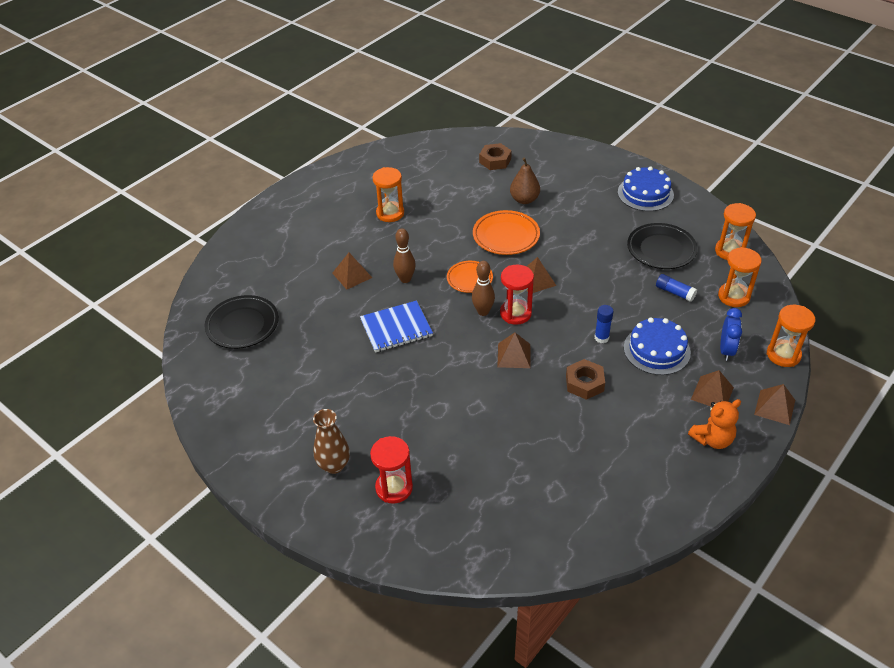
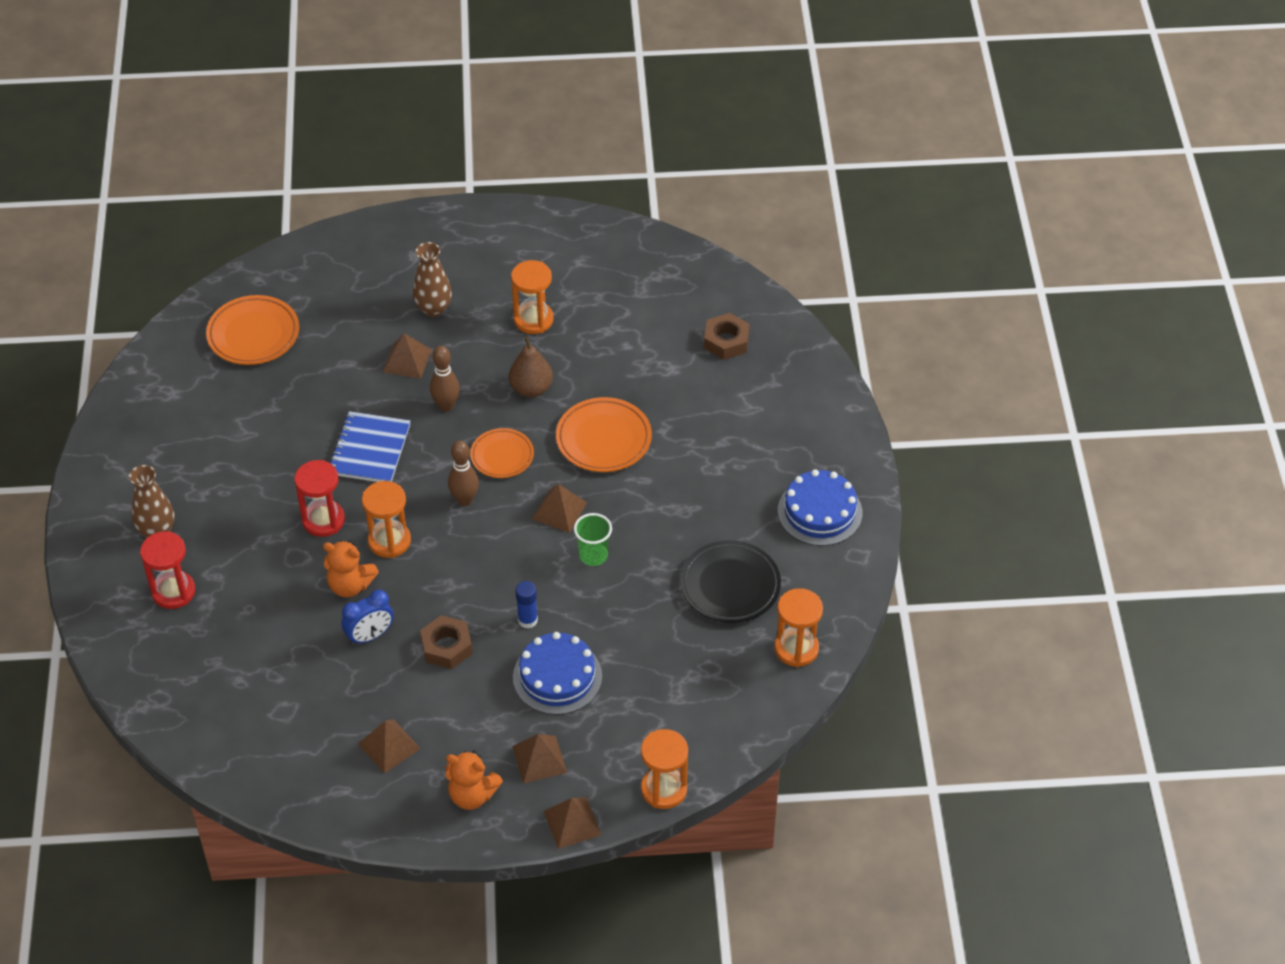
camera: 45 degrees right, 5 degrees up
black plate [204,295,279,349] -> orange plate [206,295,299,365]
blue notebook [360,300,433,352] -> blue notebook turned 75 degrees clockwise [330,411,411,482]
brown pyramid [497,333,530,368] -> brown pyramid moved to [358,720,421,773]
red hourglass [500,264,534,325] -> red hourglass moved to [295,460,345,537]
brown pear [510,158,540,204] -> brown pear moved to [509,337,553,397]
blue glue stick [656,274,697,302] -> none
orange hourglass [718,247,762,307] -> orange hourglass moved to [362,481,411,558]
blue clock [720,308,742,361] -> blue clock moved to [342,589,394,645]
none -> orange teddy bear [323,540,379,597]
none -> brown vase [413,242,452,317]
none -> green cup [574,513,612,566]

